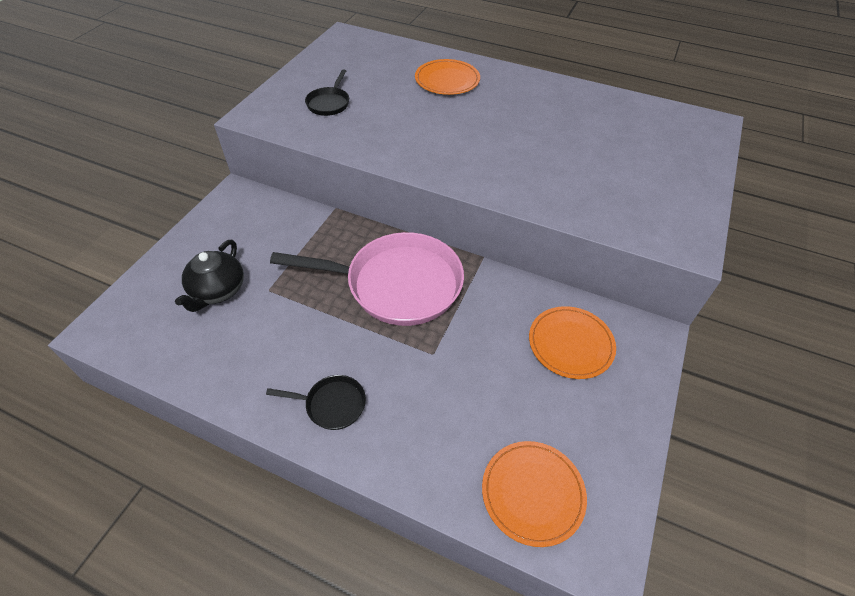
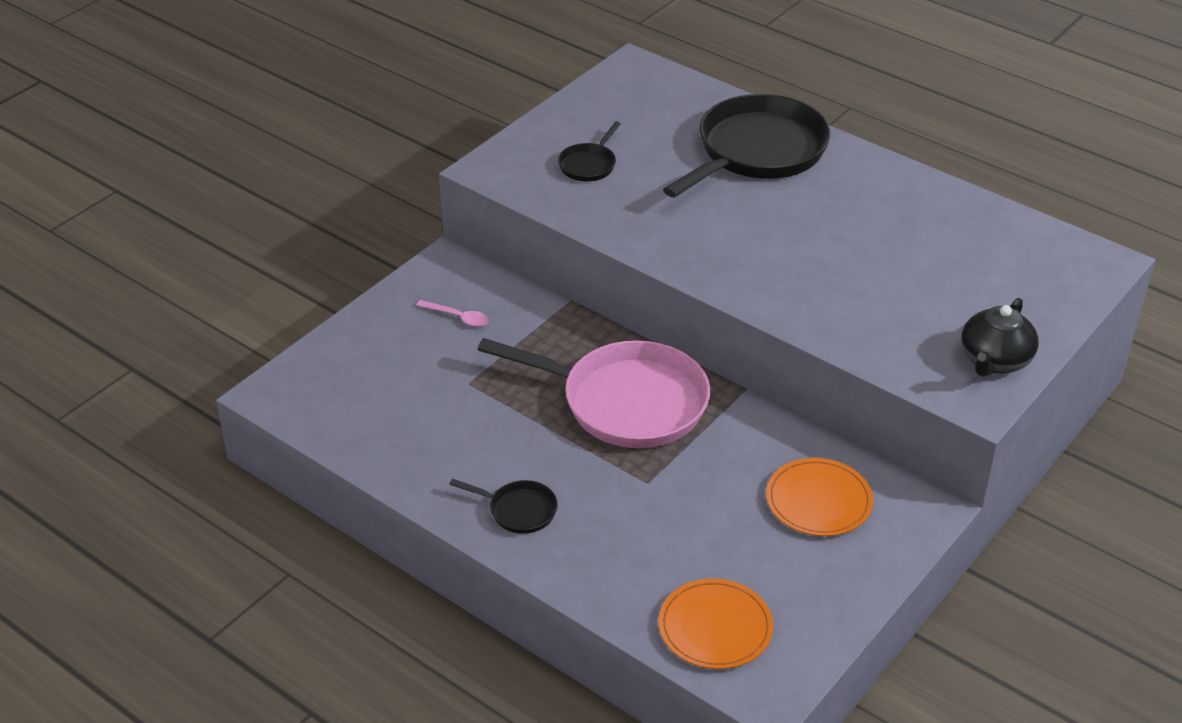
camera: 15 degrees right, 10 degrees down
black teapot [175,240,244,312] -> black teapot moved to [961,298,1039,377]
orange plate [415,59,480,95] -> black pan [663,94,830,198]
none -> pink spoon [416,300,489,327]

